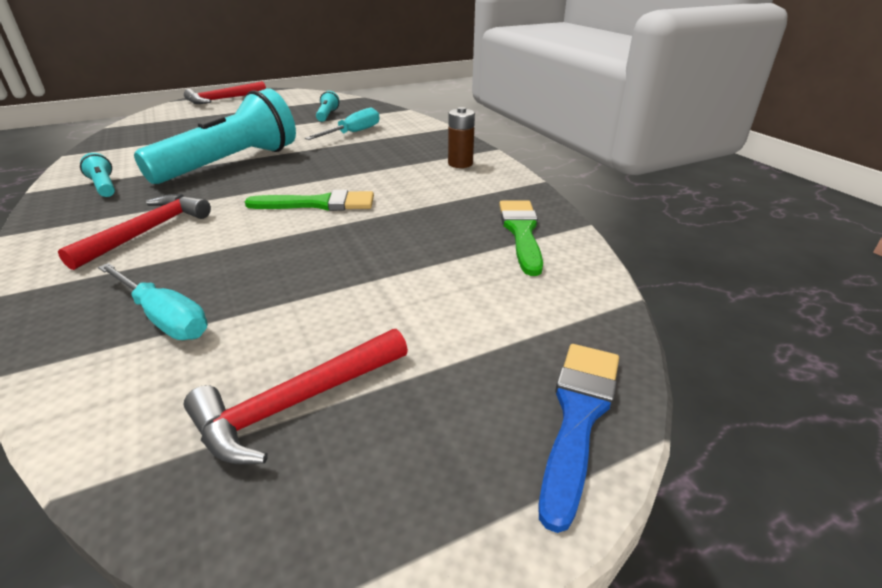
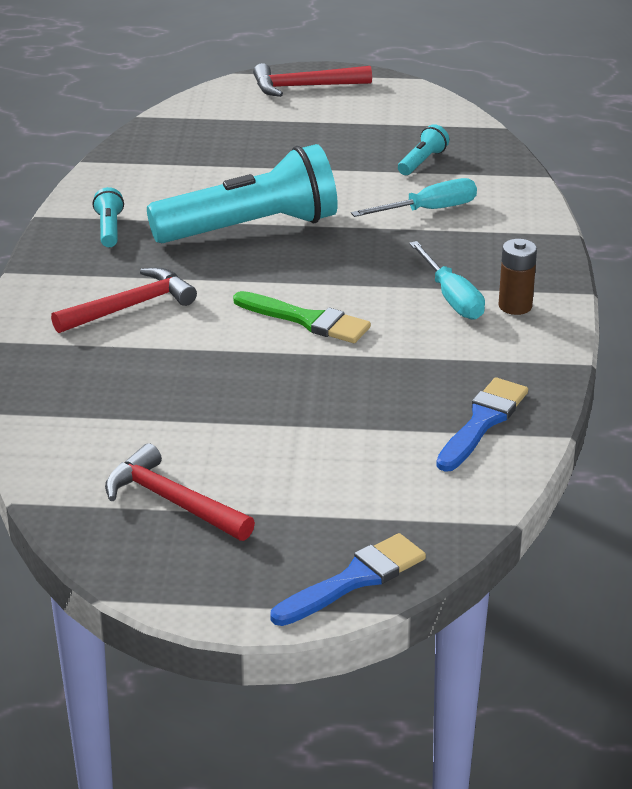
camera: 30 degrees right, 0 degrees up
turquoise screwdriver [98,263,208,340] -> turquoise screwdriver moved to [409,241,485,320]
red hammer [184,329,408,464] -> red hammer turned 45 degrees clockwise [105,443,255,541]
green brush [499,200,543,276] -> blue brush [436,377,528,472]

